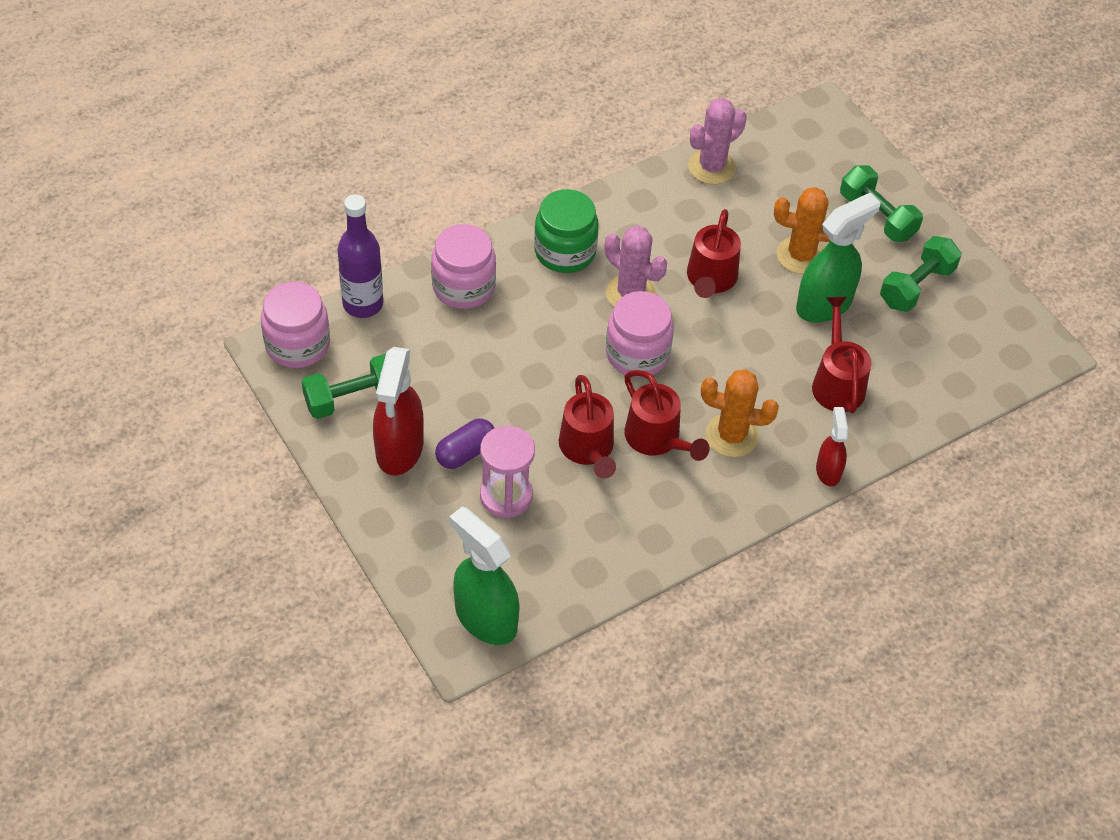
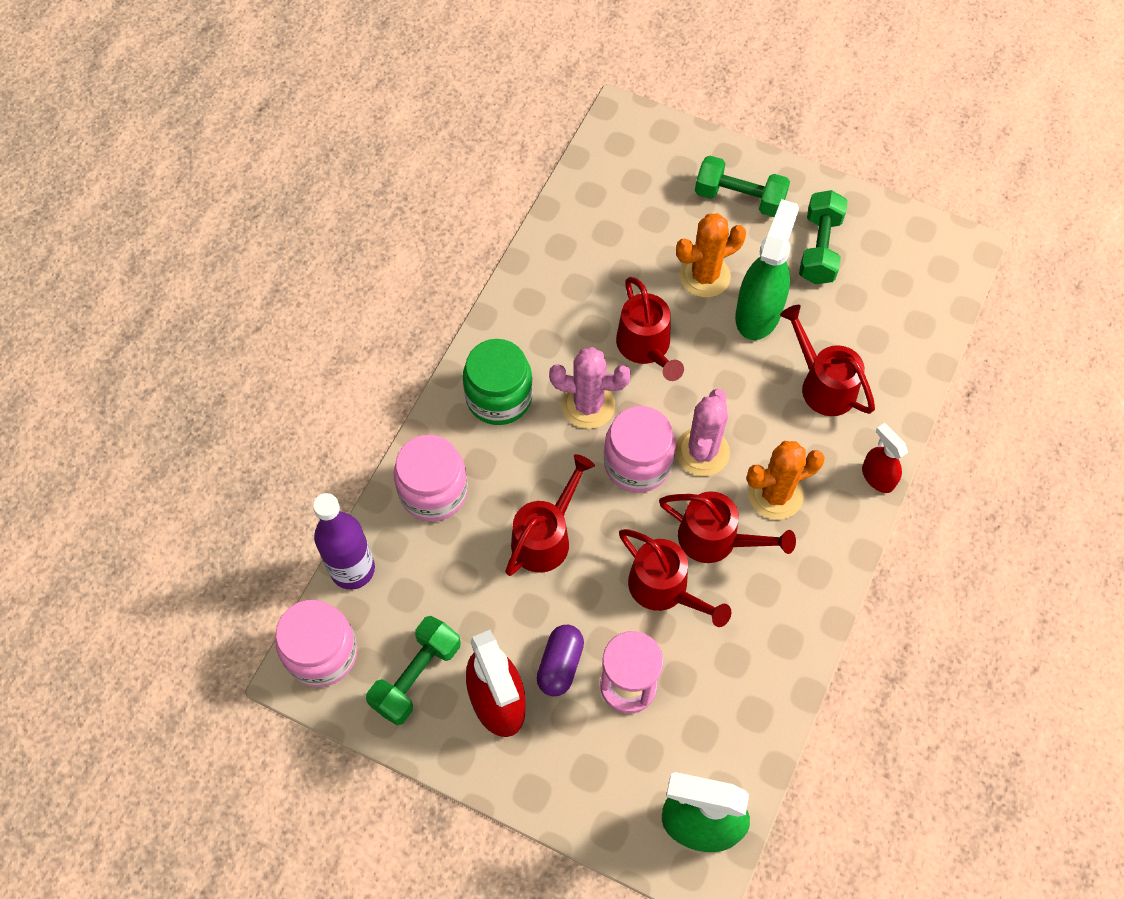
camera: 30 degrees left, 10 degrees up
pink cactus [688,98,747,184] -> pink cactus moved to [675,389,730,476]
none -> red watering can [505,454,595,576]

